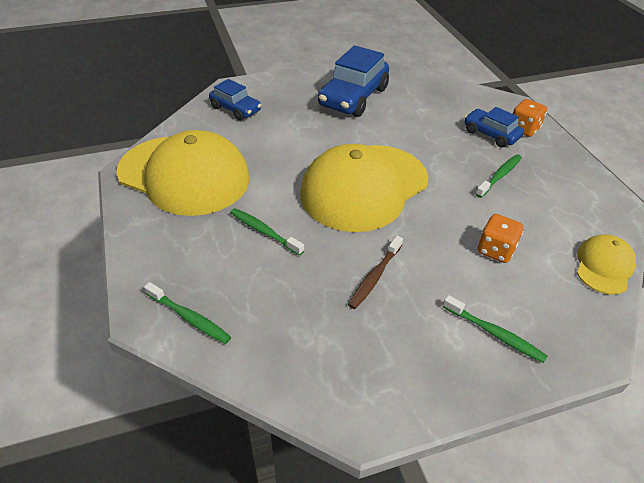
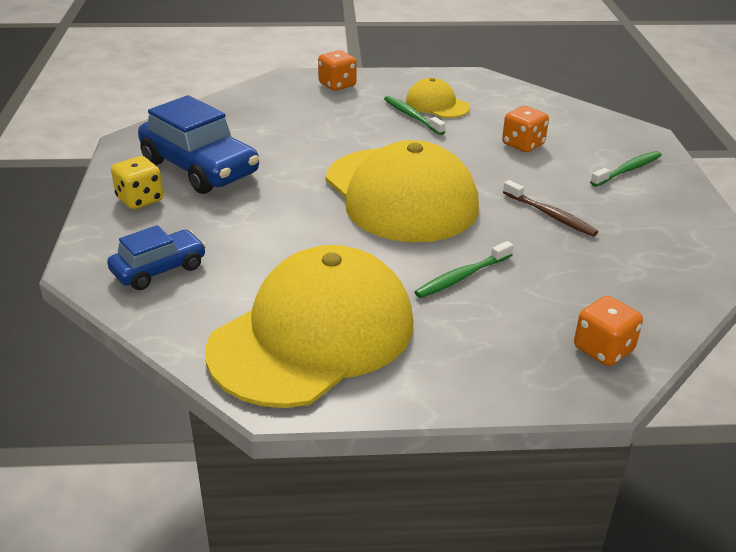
camera: 75 degrees left, 10 degrees down
green toothbrush [144,282,231,344] -> orange dice [574,296,643,366]
blue car [464,107,524,148] -> none
yellow cap [577,234,636,295] -> yellow cap moved to [406,78,470,118]
none -> yellow dice [111,156,164,209]

